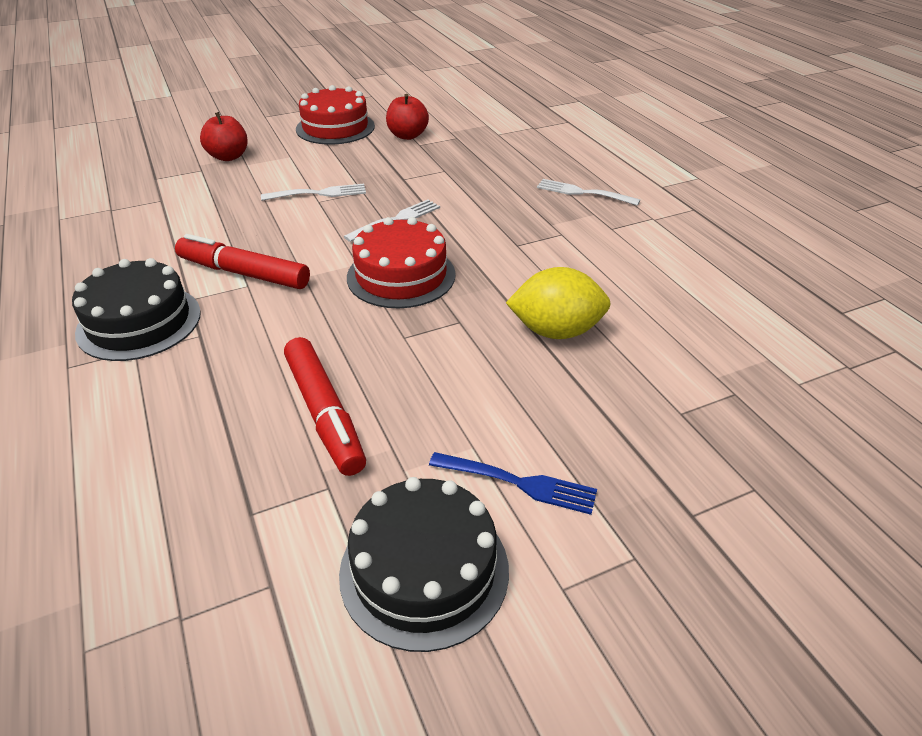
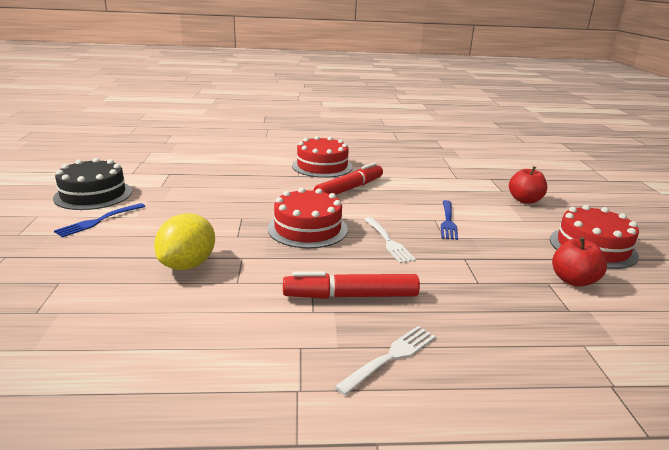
camera: 110 degrees right, 15 degrees down
black cake [72,258,201,361] -> red cake [292,136,353,178]
white fork [261,184,366,201] -> blue fork [441,200,458,240]
red marker [284,337,366,476] -> red marker moved to [283,271,420,299]

